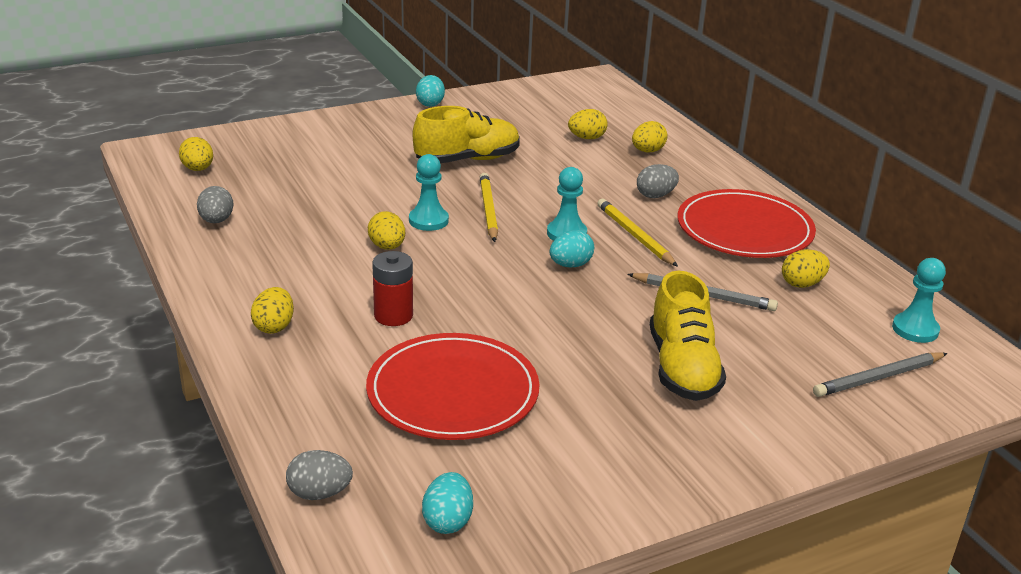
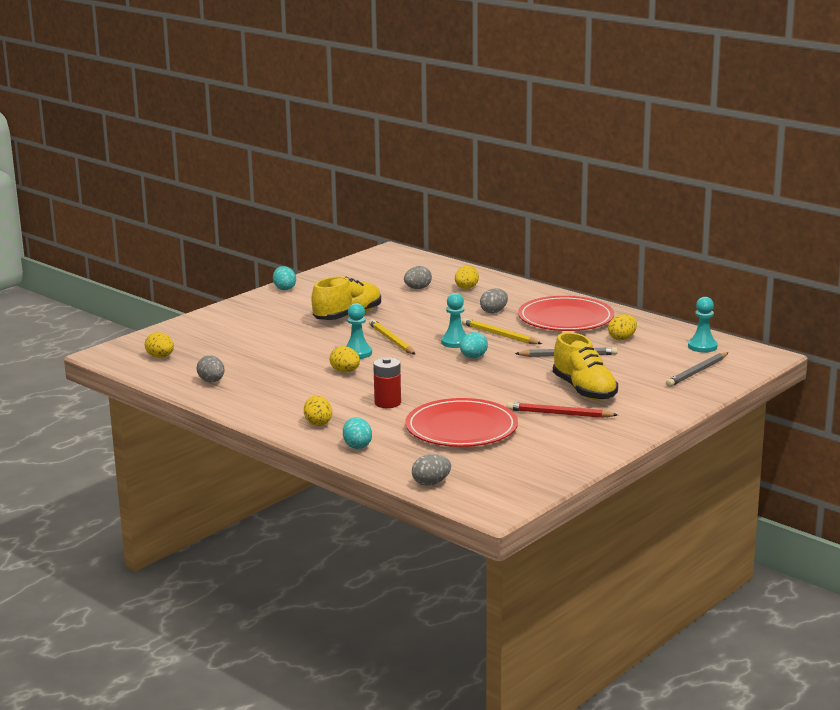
camera: 20 degrees left, 10 degrees down
turquoise egg [422,472,473,534] -> turquoise egg moved to [343,417,372,449]
yellow egg [568,109,608,139] -> grey egg [404,266,432,289]
none -> red pencil [507,402,618,418]

